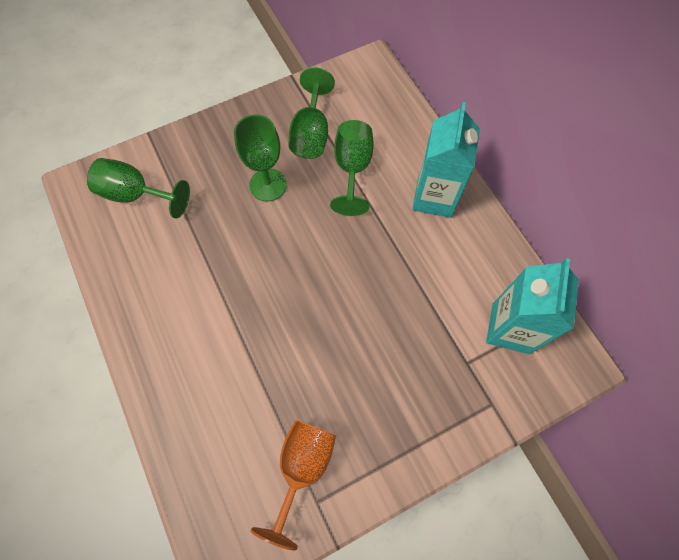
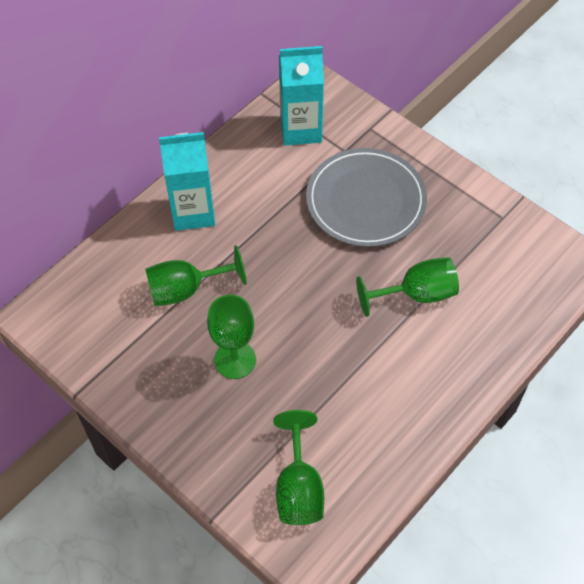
camera: 110 degrees left, 10 degrees down
orange goblet [251,420,336,550] -> none
green goblet [289,67,335,159] -> green goblet moved to [356,257,459,317]
none -> grey plate [306,148,427,247]

